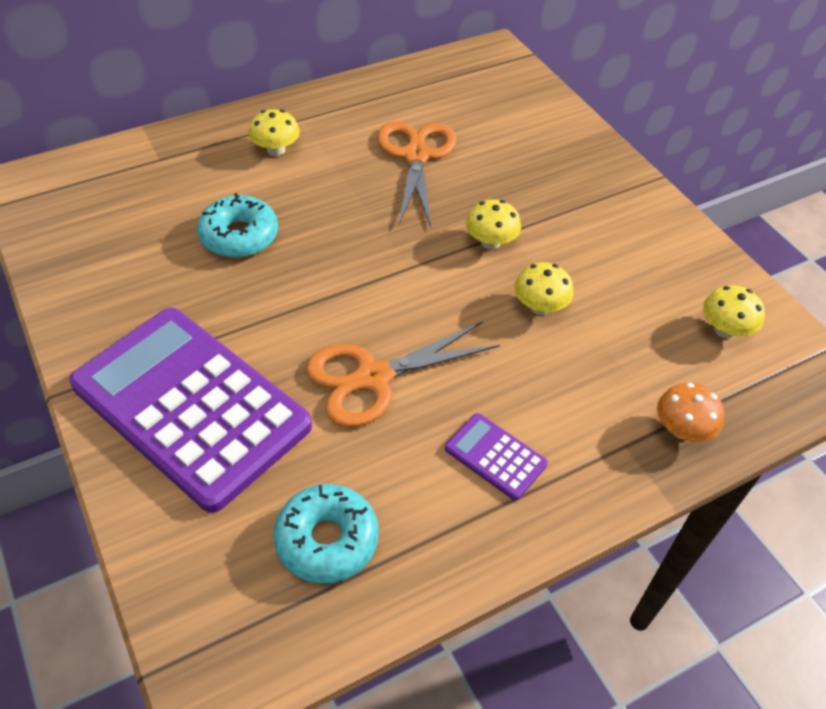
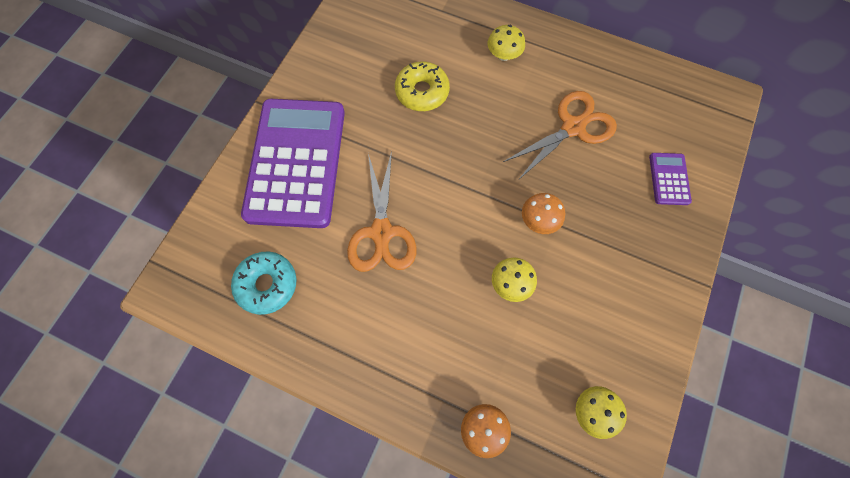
camera: 55 degrees right, 20 degrees up
turquoise donut [197,193,278,258] -> yellow donut [395,62,450,111]
orange scissors [306,321,500,427] -> orange scissors turned 120 degrees counterclockwise [347,151,416,272]
purple calculator [445,413,548,500] -> purple calculator moved to [649,153,692,205]
yellow mushroom [466,199,521,249] -> orange mushroom [522,193,565,234]

